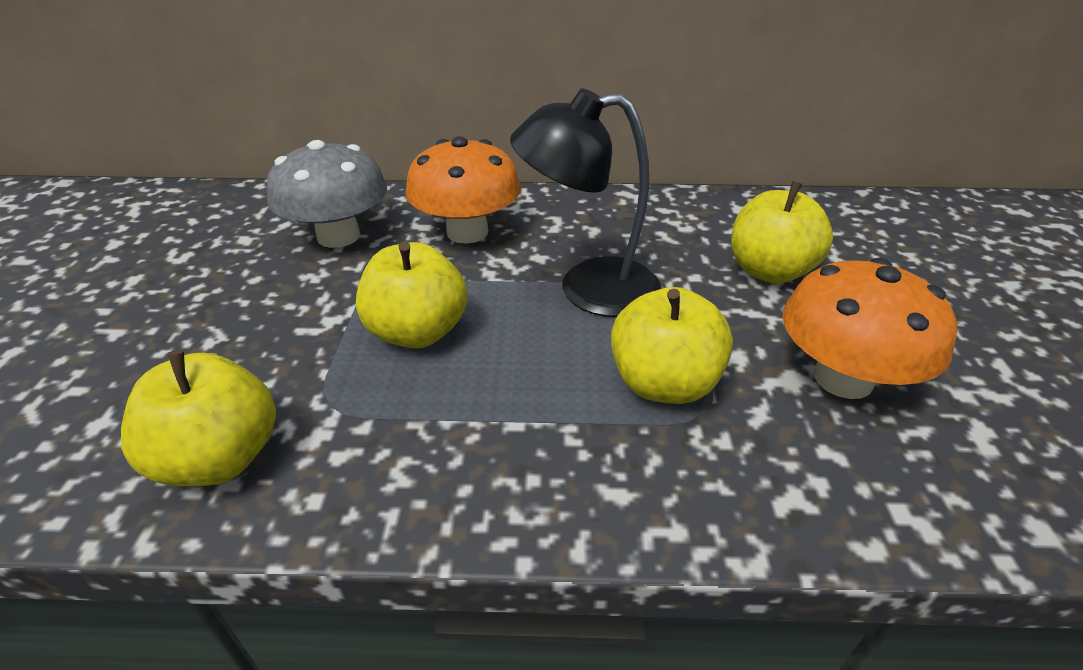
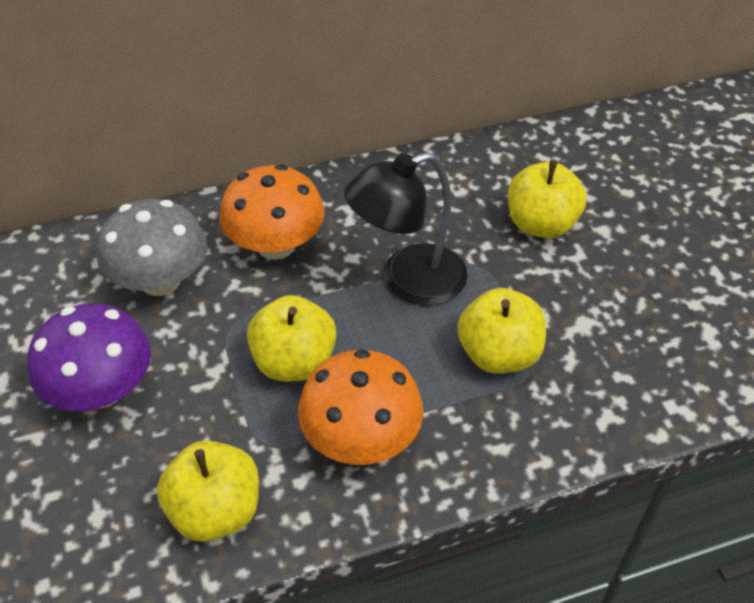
camera: 20 degrees left, 10 degrees up
orange mushroom [783,258,957,399] -> orange mushroom moved to [298,349,424,465]
none -> purple mushroom [27,304,151,411]

